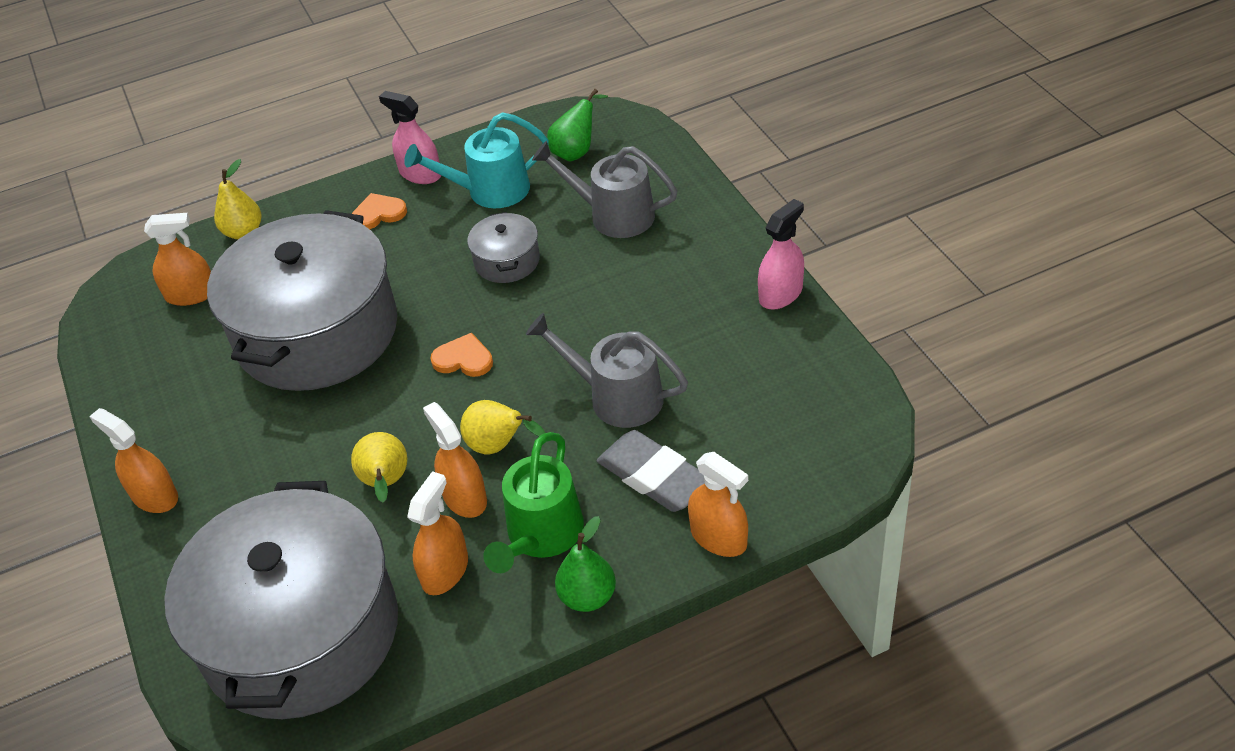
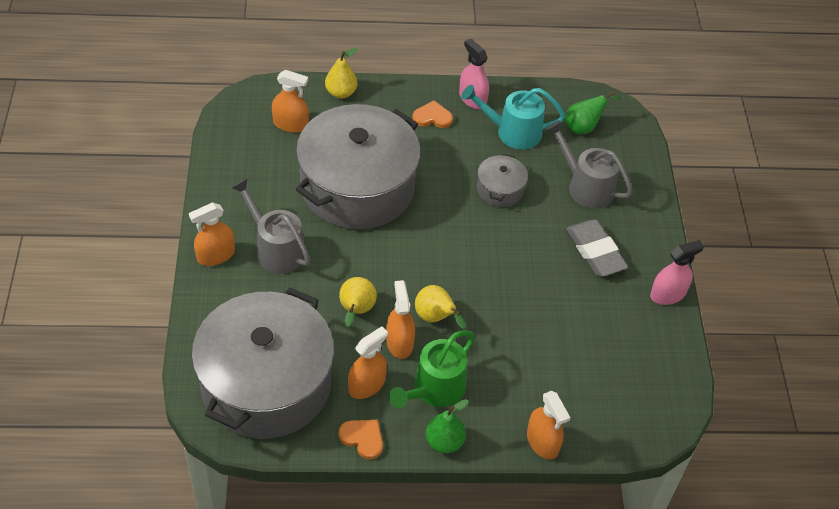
camera: 15 degrees right, 5 degrees up
orange spray bottle [89,408,178,513] -> orange spray bottle turned 90 degrees counterclockwise [189,203,235,266]
orange heart [430,333,493,377] -> orange heart moved to [339,420,383,460]
grey watering can [526,313,688,428] -> grey watering can moved to [231,178,310,274]
grey eraser [597,430,705,512] -> grey eraser moved to [566,220,628,277]

